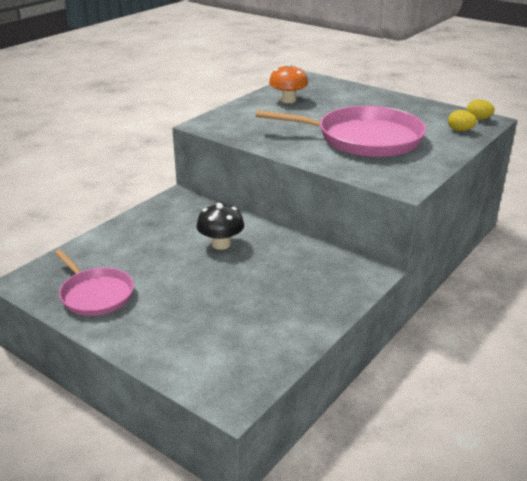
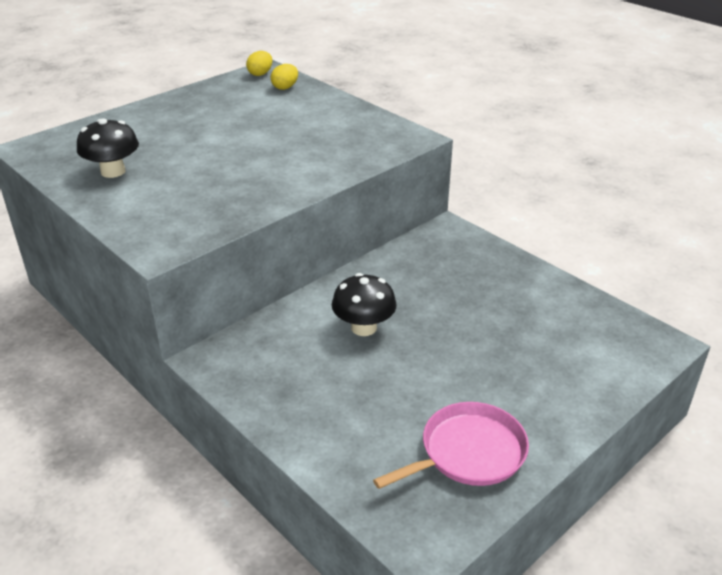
camera: 80 degrees left, 5 degrees up
pink pan [256,106,426,157] -> none
orange mushroom [269,63,308,103] -> black mushroom [77,118,139,178]

